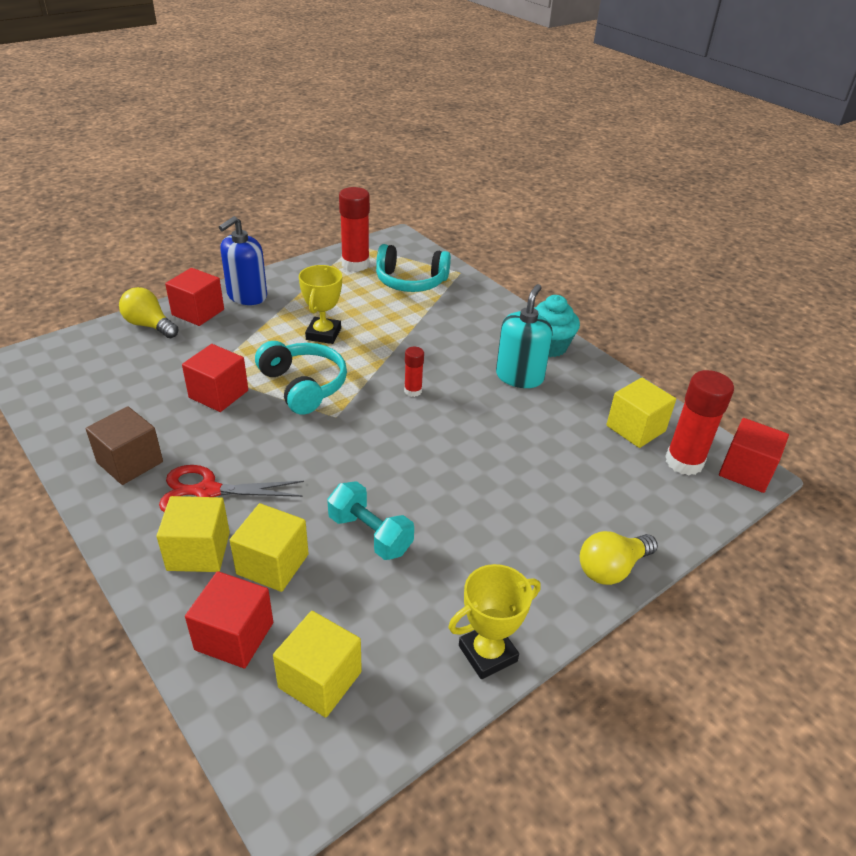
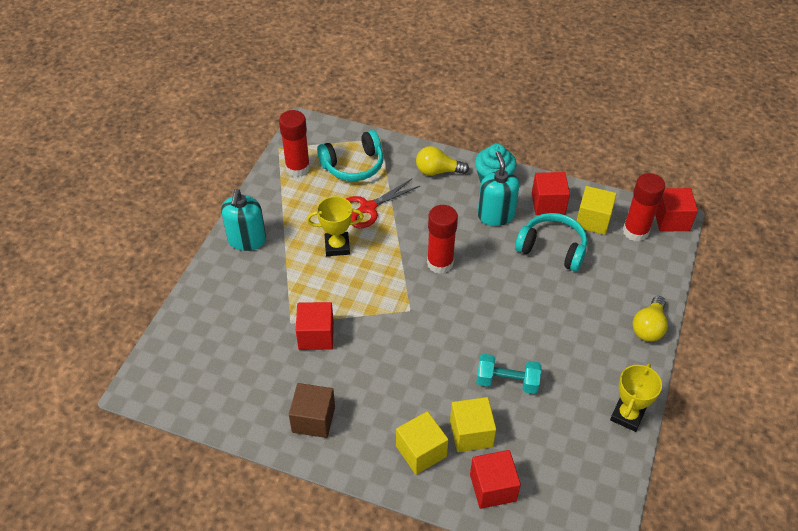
camera: 30 degrees left, 10 degrees up
yellow light bulb [119,287,179,338] -> yellow light bulb moved to [416,146,469,176]
red scissors [159,465,304,512] -> red scissors moved to [346,179,420,229]
red cube [165,268,224,326] -> red cube moved to [532,172,570,215]
blue soap dispenser [219,216,267,305] -> turquoise soap dispenser [221,189,266,251]
turquoise headphones [255,341,347,415] -> turquoise headphones moved to [515,213,587,271]
yellow cube [273,611,362,718] -> none
yellow trophy [299,265,342,344] -> yellow trophy turned 75 degrees counterclockwise [307,196,364,256]
red glue stick [404,347,424,397] -> red glue stick [427,205,458,274], size x1.93

